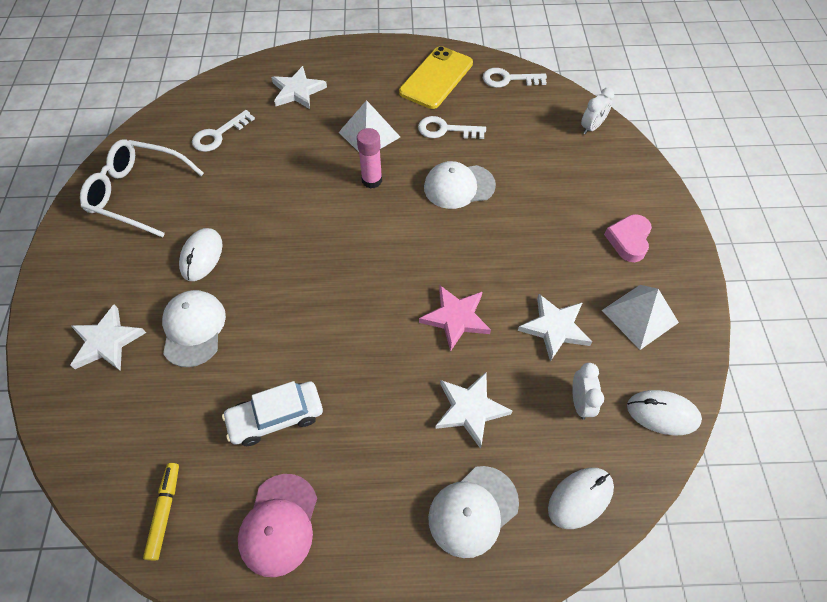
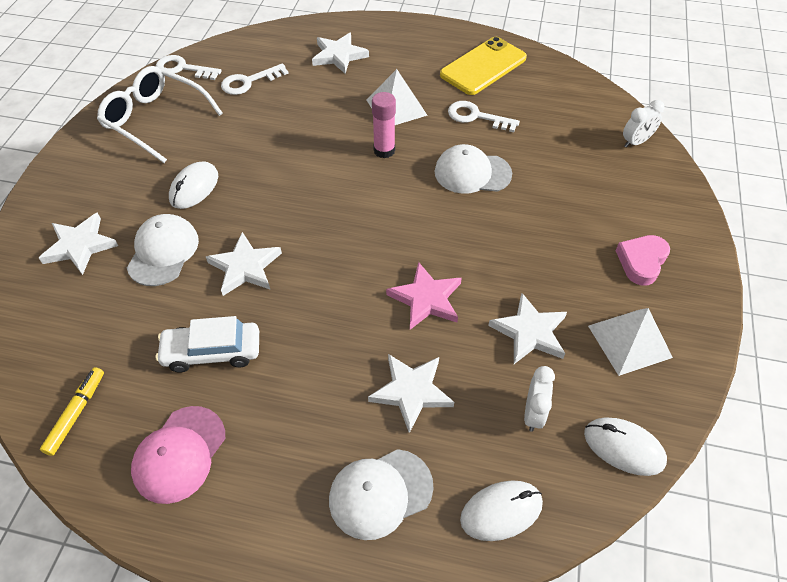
camera: 15 degrees right, 5 degrees down
white key [483,68,547,88] -> white key moved to [156,55,222,80]
none -> white star [206,232,282,296]

